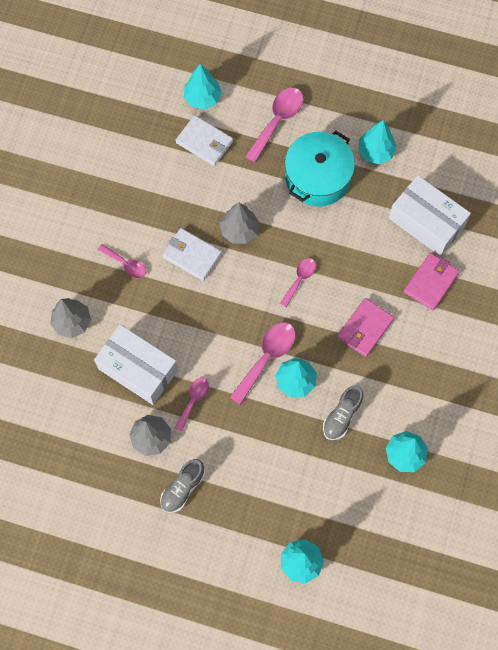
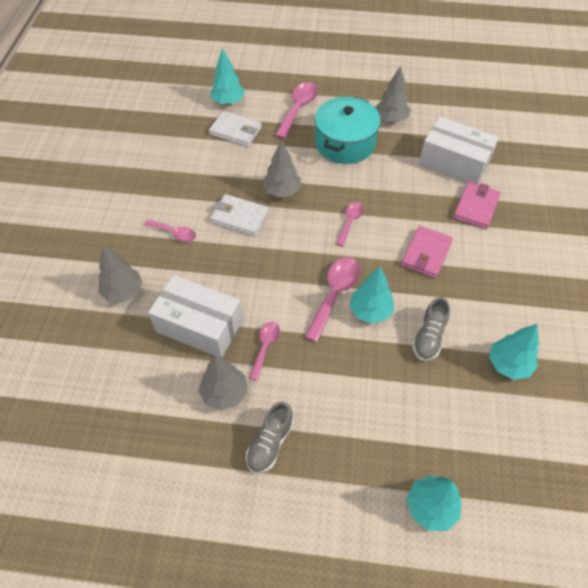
camera: 10 degrees left, 15 degrees down
turquoise tree [358,120,397,164] -> grey tree [375,66,411,122]

